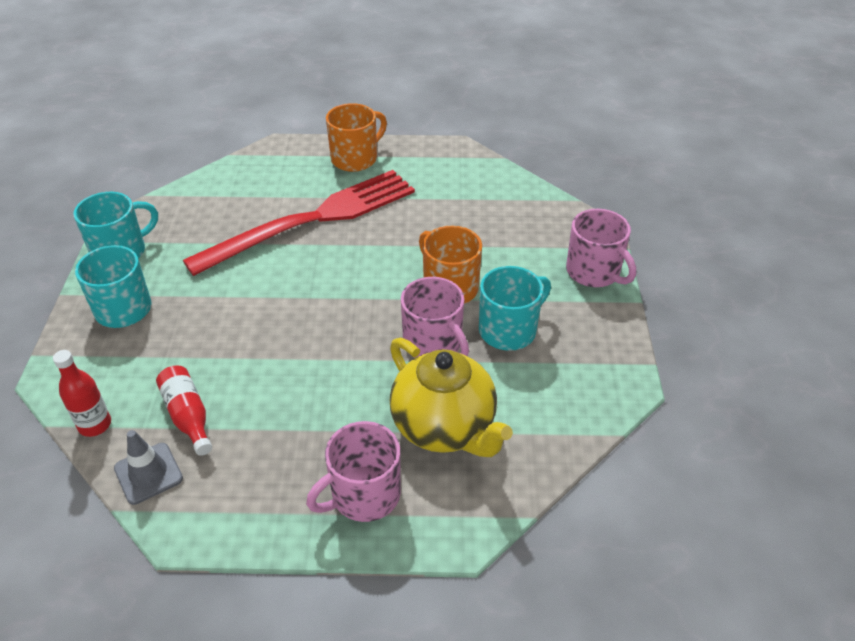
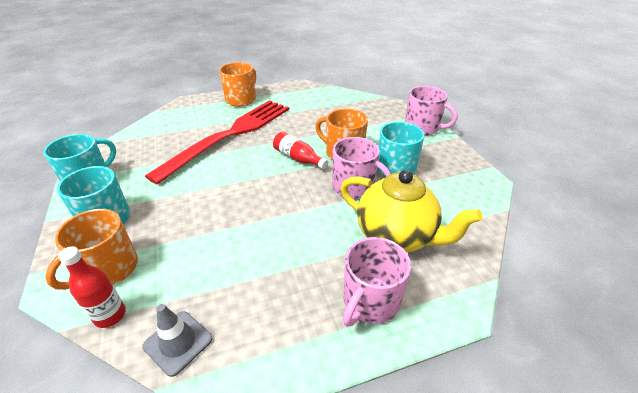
camera: 20 degrees left, 5 degrees down
red bottle [156,365,212,456] -> red bottle moved to [273,132,328,169]
none -> orange mug [45,209,138,290]

